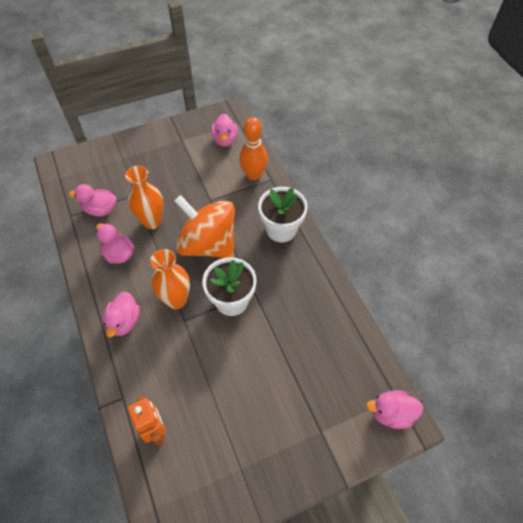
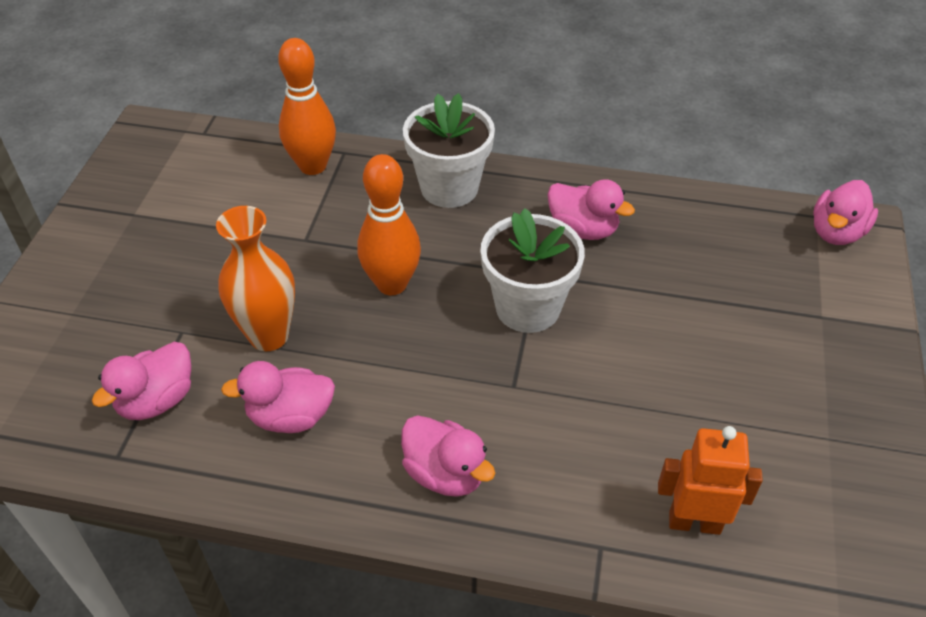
camera: 55 degrees left, 10 degrees down
orange vase [150,249,190,309] -> none
orange spinning top [175,195,235,258] -> orange bowling pin [358,154,421,295]
pink duck [211,114,238,147] -> pink duck moved to [547,179,635,240]

